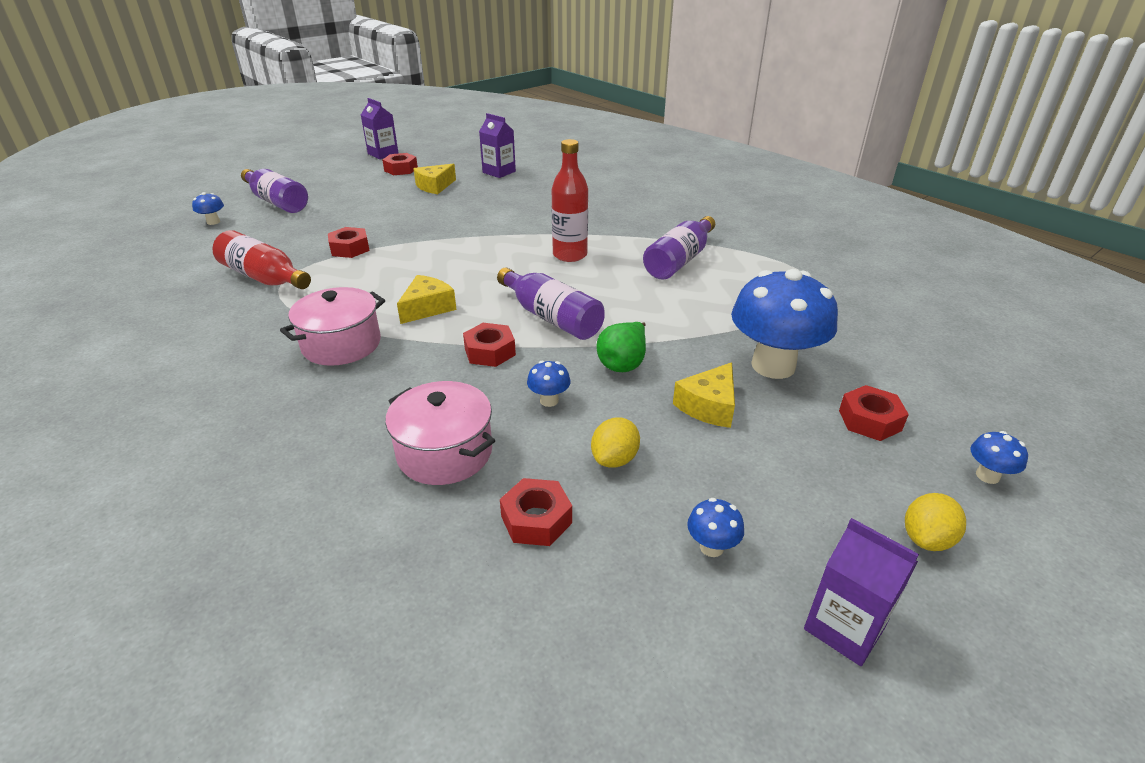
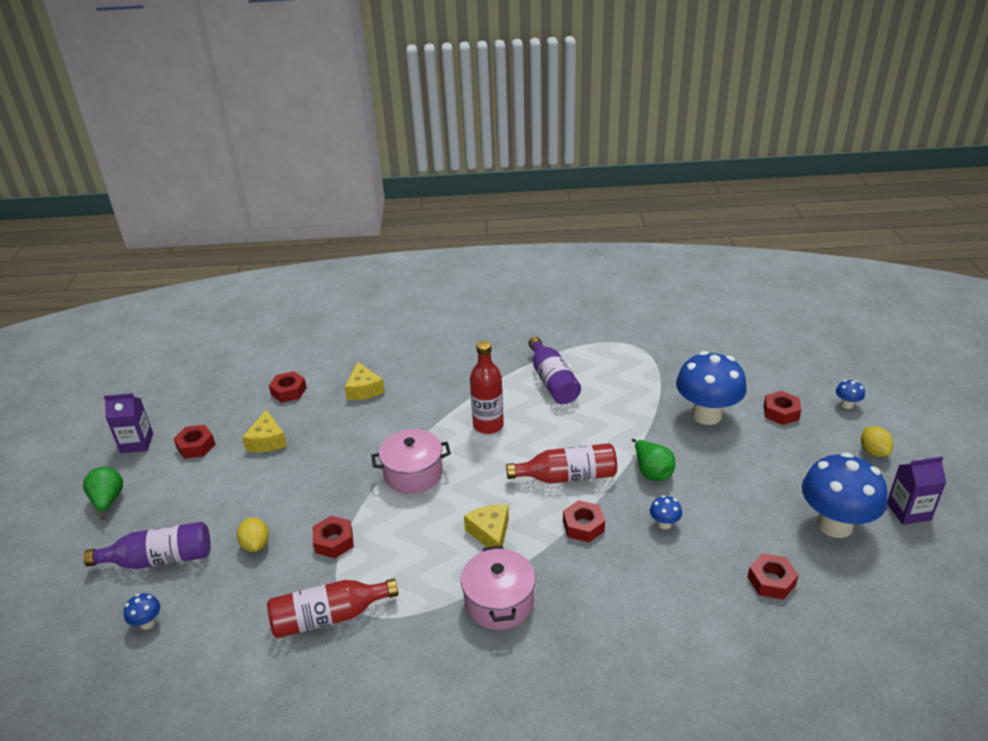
camera: 50 degrees left, 0 degrees up
pink pot [385,381,495,485] -> pink pot moved to [371,429,451,494]
purple carton [479,113,516,178] -> red nut [269,371,307,403]
purple bottle [497,268,605,340] -> red bottle [506,443,617,484]
yellow lemon [591,417,640,468] -> yellow lemon moved to [237,517,269,552]
yellow cheese [673,362,735,428] -> yellow cheese moved to [345,362,385,400]
blue mushroom [687,498,744,557] -> blue mushroom [802,452,888,538], size x2.45
none -> green pear [83,467,123,519]

